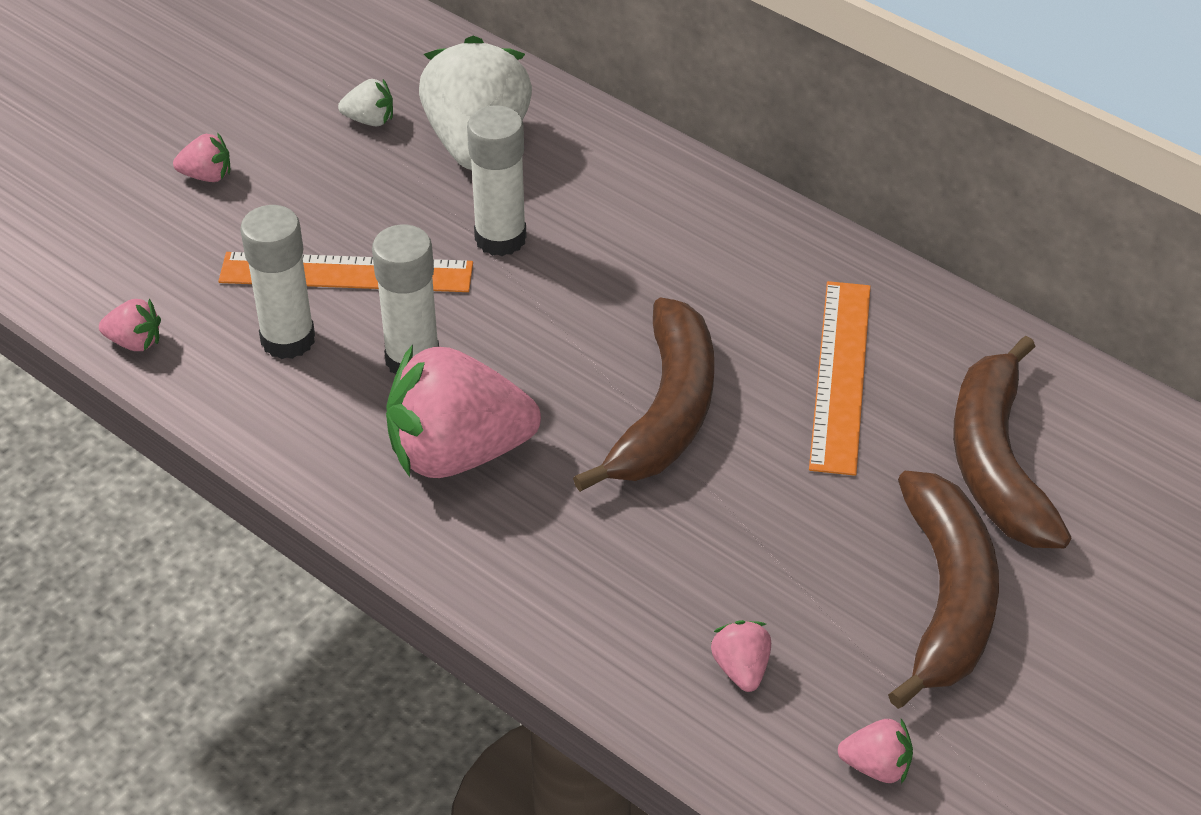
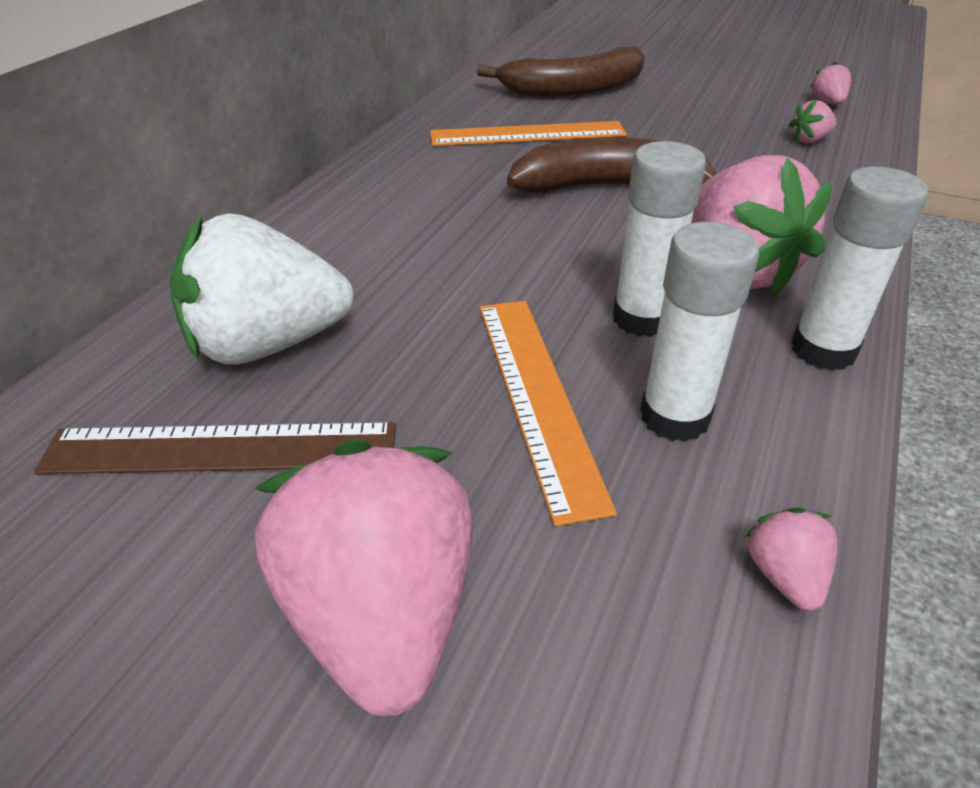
camera: 105 degrees left, 5 degrees down
pink strawberry [173,134,230,182] -> pink strawberry [255,439,473,717], size x2.34
white strawberry [338,79,393,126] -> brown ruler [34,422,396,474]
white glue stick [467,105,527,256] -> white glue stick moved to [791,167,929,371]
brown banana [888,471,999,709] -> none

